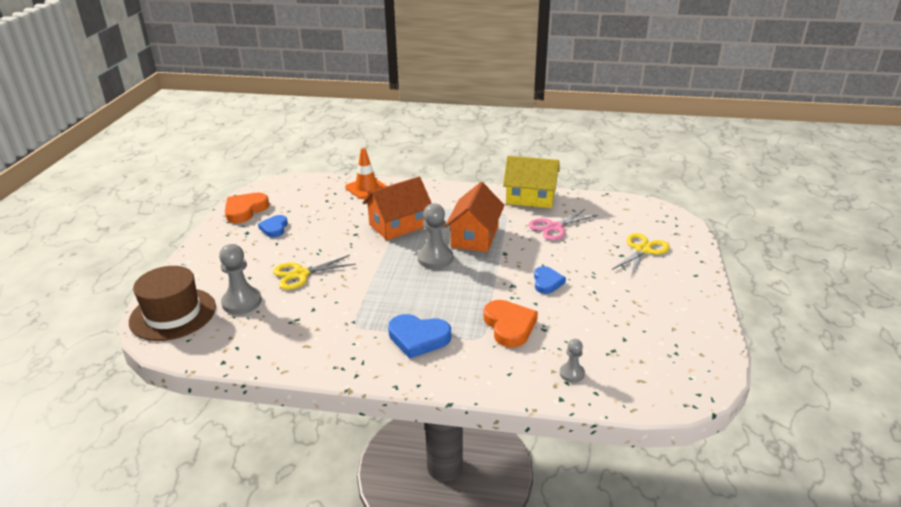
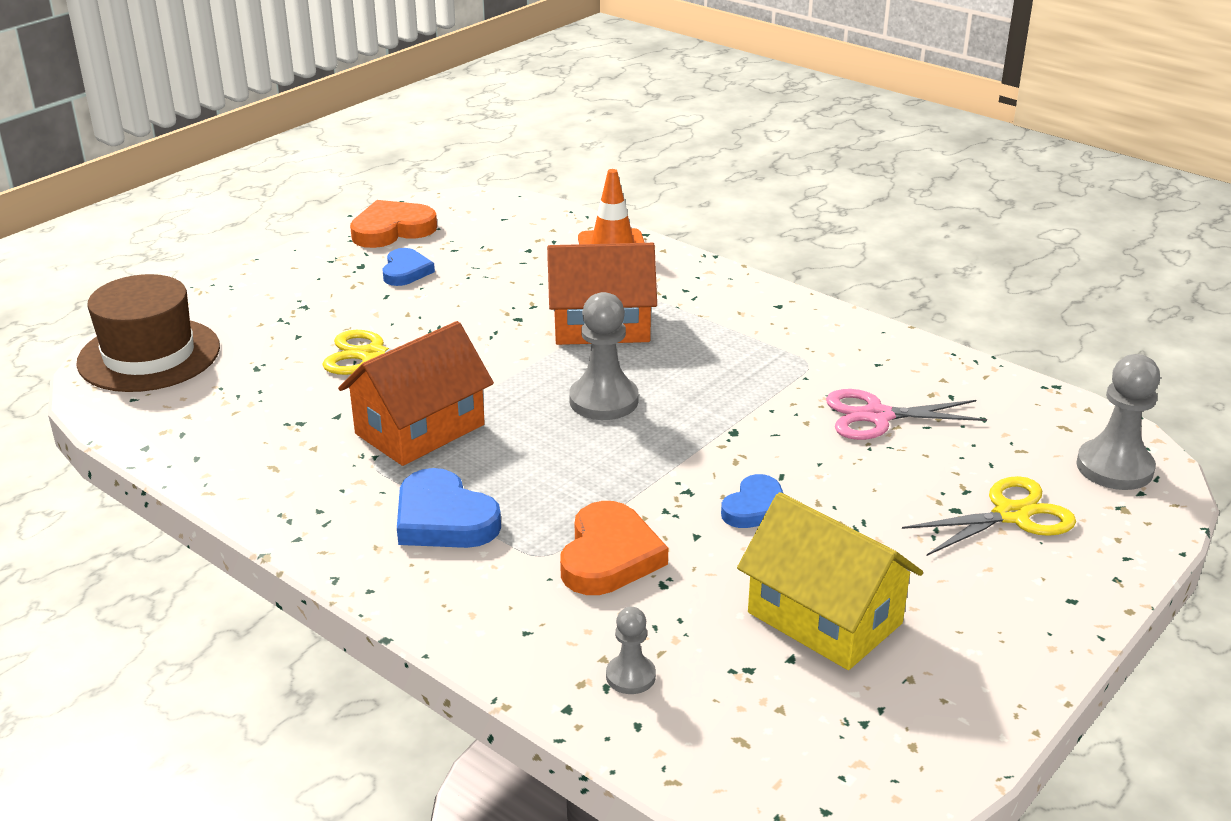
camera: 30 degrees right, 0 degrees up
grey pawn [219,244,262,314] -> grey pawn moved to [1076,354,1160,490]
blue heart [258,215,288,237] -> blue heart turned 150 degrees clockwise [382,248,435,286]
orange house [445,182,505,252] -> orange house moved to [338,321,494,466]
yellow house [503,156,560,208] -> yellow house moved to [737,492,923,670]

